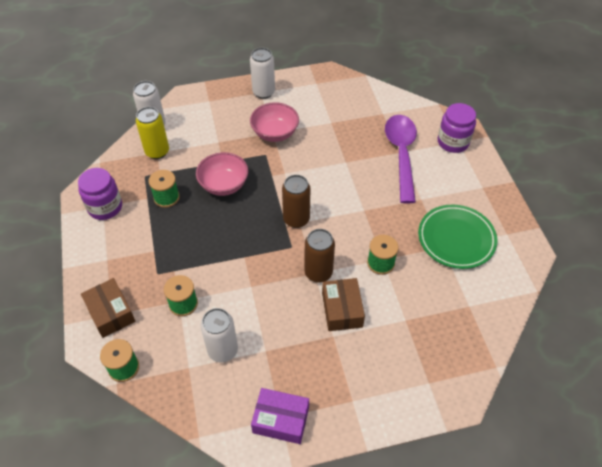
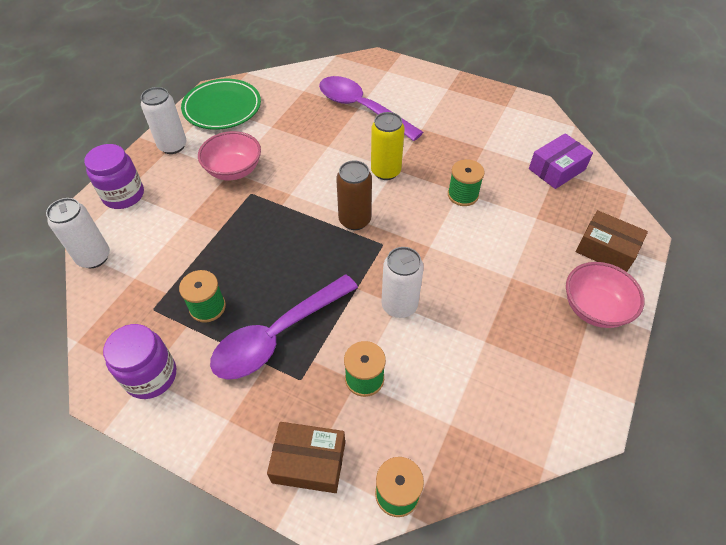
camera: 50 degrees left, 0 degrees up
yellow can [136,107,169,159] -> yellow can moved to [371,112,405,180]
pink bowl [196,152,248,196] -> pink bowl moved to [566,262,644,328]
white can [201,308,238,363] -> white can moved to [381,247,424,318]
purple box [251,388,309,444] -> purple box moved to [529,133,593,189]
brown can [304,229,335,283] -> none
brown box [322,278,365,331] -> brown box moved to [576,210,648,272]
green plate [418,205,498,269] -> green plate moved to [181,79,261,130]
purple jar [438,103,476,153] -> purple jar moved to [84,144,144,209]
none -> purple spoon [210,274,358,380]

